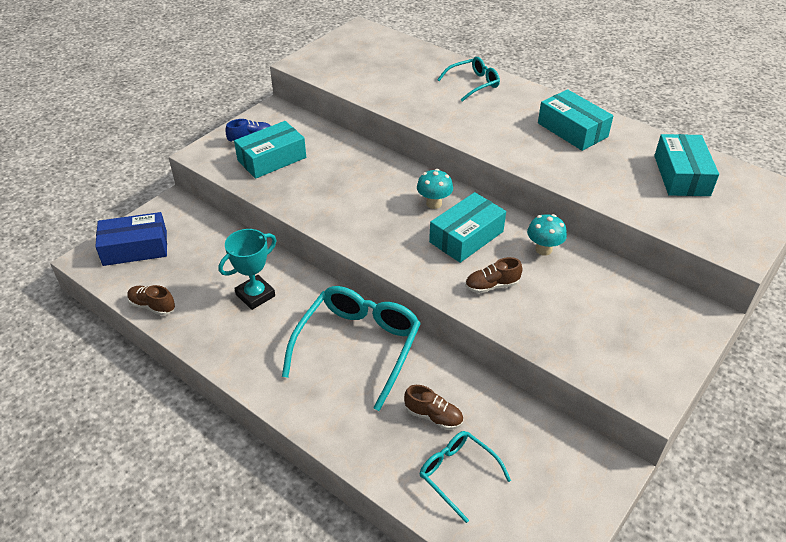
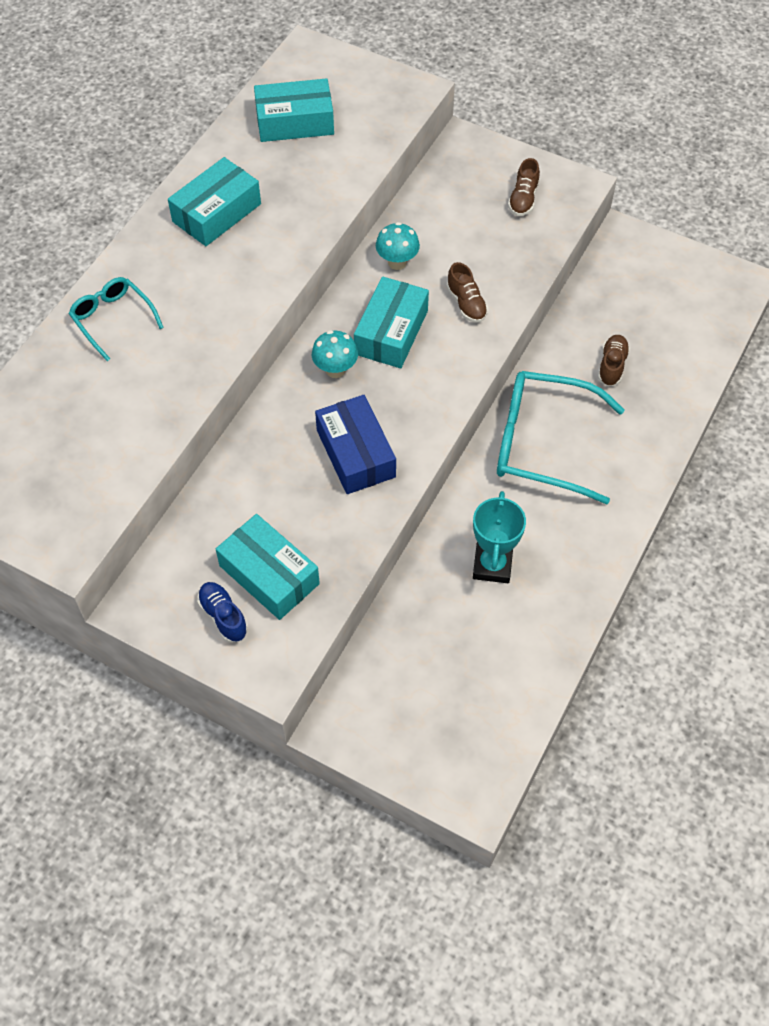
camera: 100 degrees left, 15 degrees up
blue box [95,212,167,266] -> blue box moved to [315,395,396,494]
brown shoe [127,285,175,315] -> brown shoe moved to [508,158,540,216]
turquoise trophy [219,229,276,310] -> turquoise trophy turned 60 degrees clockwise [473,491,526,583]
turquoise glasses [420,431,511,523] -> none
turquoise box [429,192,506,263] -> turquoise box turned 75 degrees clockwise [354,276,429,368]

